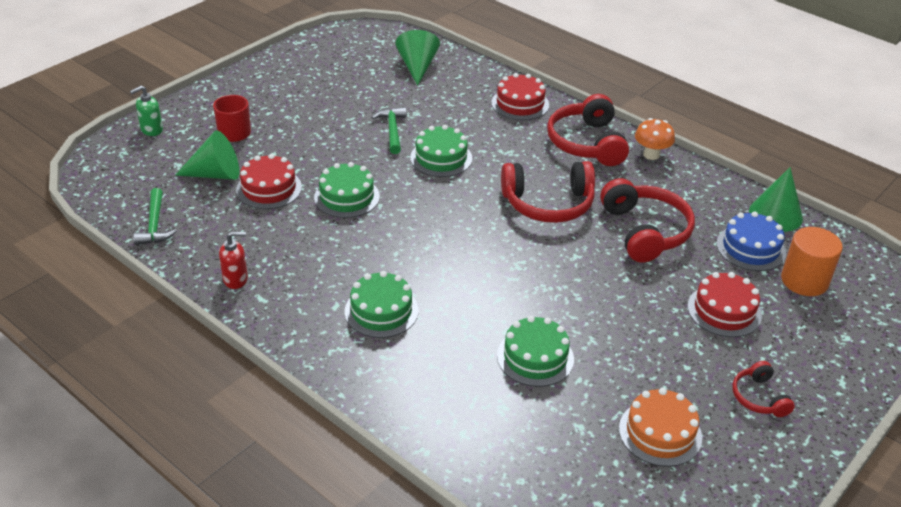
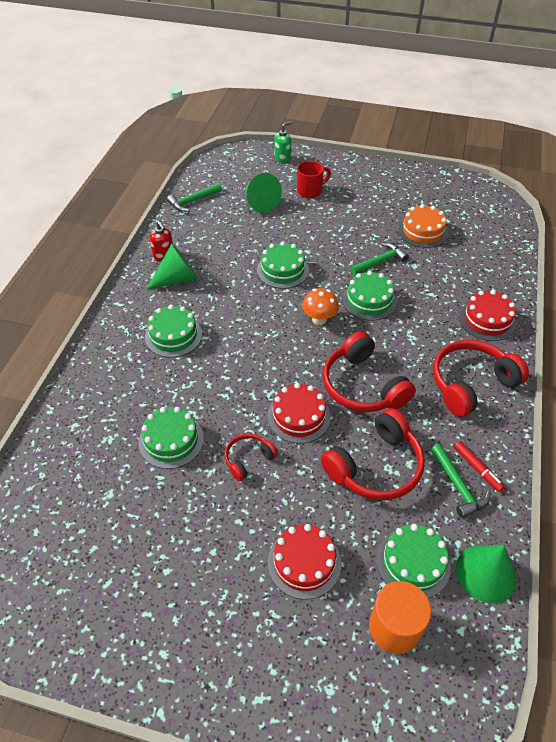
camera: 65 degrees right, 10 degrees up
green soap dispenser [130,86,163,136] -> green soap dispenser turned 120 degrees clockwise [274,121,292,163]
red cake [236,154,302,209] -> red cake moved to [268,383,331,444]
green cone [395,30,440,86] -> green cone moved to [146,244,198,290]
orange cake [619,388,702,467] -> orange cake moved to [398,204,448,248]
orange mushroom [635,118,675,160] -> orange mushroom moved to [302,288,339,325]
blue cake [716,211,786,271] -> green cake [377,524,451,598]
red headphones [732,361,795,417] -> red headphones moved to [225,434,278,481]
none -> green hammer [431,444,490,518]
none -> red marker [454,441,505,492]

